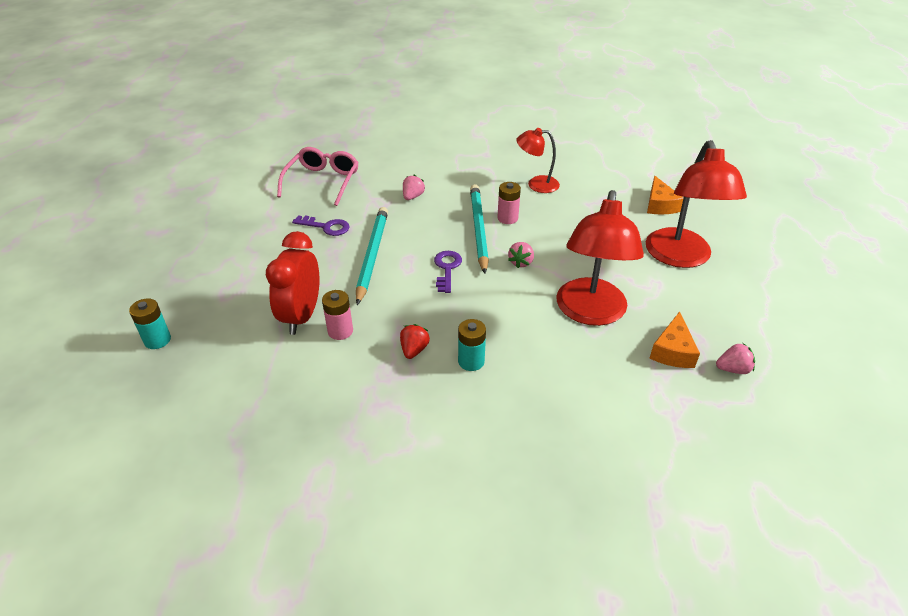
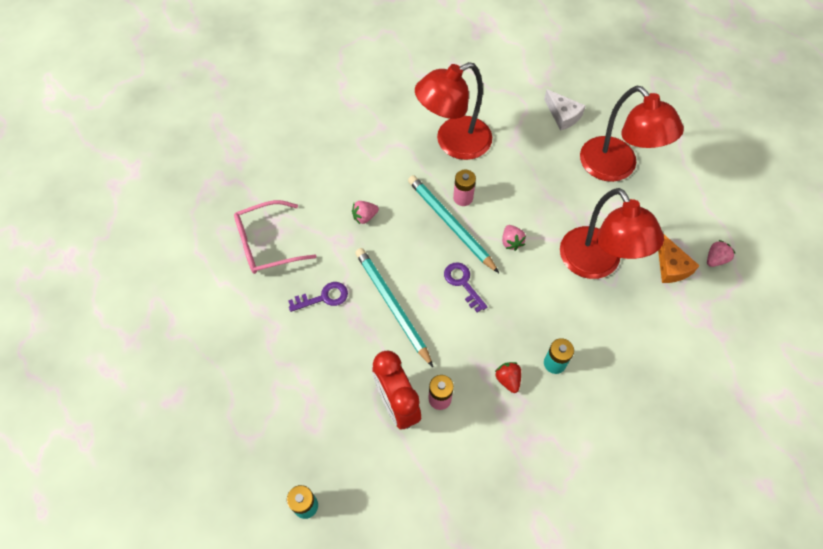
camera: 35 degrees left, 20 degrees up
pink glasses [277,147,359,206] -> pink glasses turned 90 degrees counterclockwise [234,200,316,274]
pink strawberry [403,175,425,200] -> pink strawberry turned 105 degrees counterclockwise [352,201,379,224]
red lamp [516,128,560,193] -> red lamp [415,62,492,160], size x1.80
orange cheese [647,176,683,214] -> white cheese [544,89,586,131]

